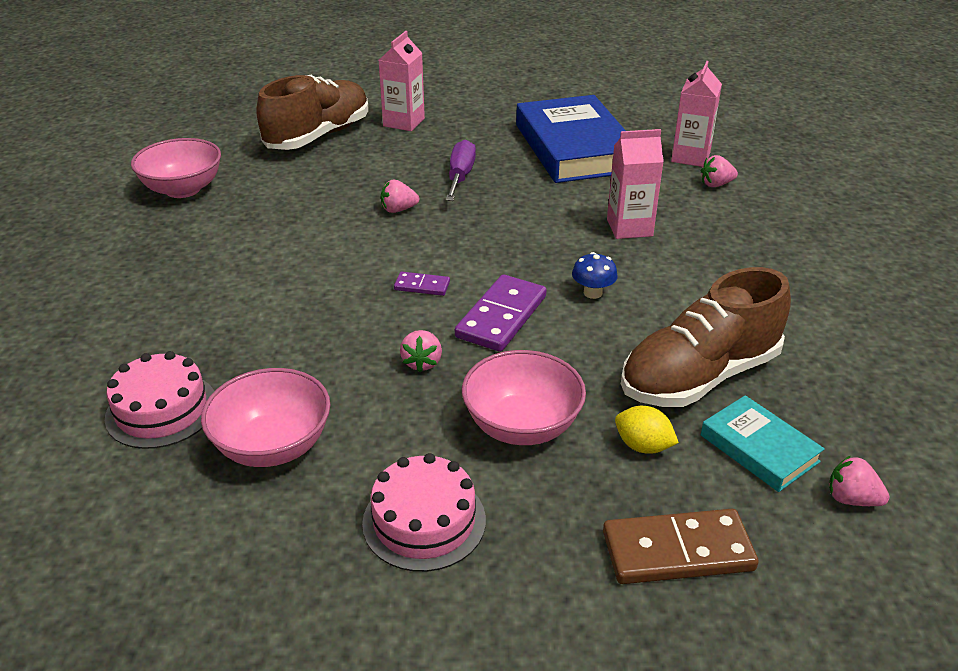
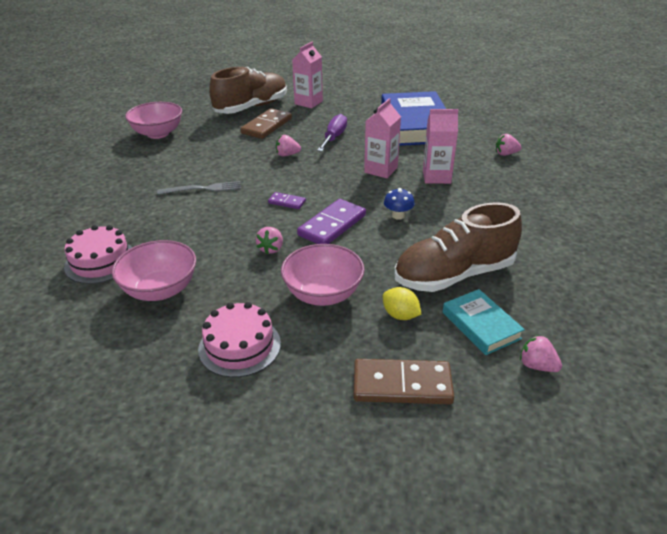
camera: 10 degrees right, 0 degrees up
pink carton [671,61,722,167] -> pink carton moved to [364,98,401,178]
none -> grey fork [157,181,241,195]
none -> brown domino [240,108,292,139]

